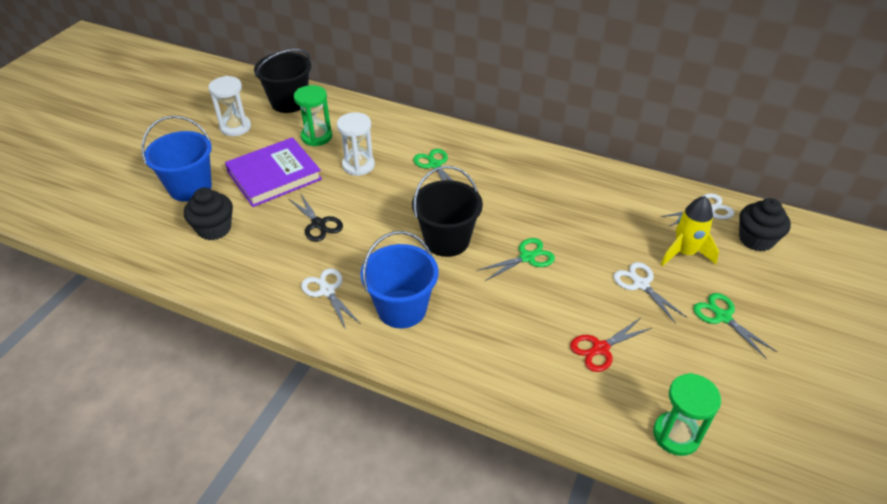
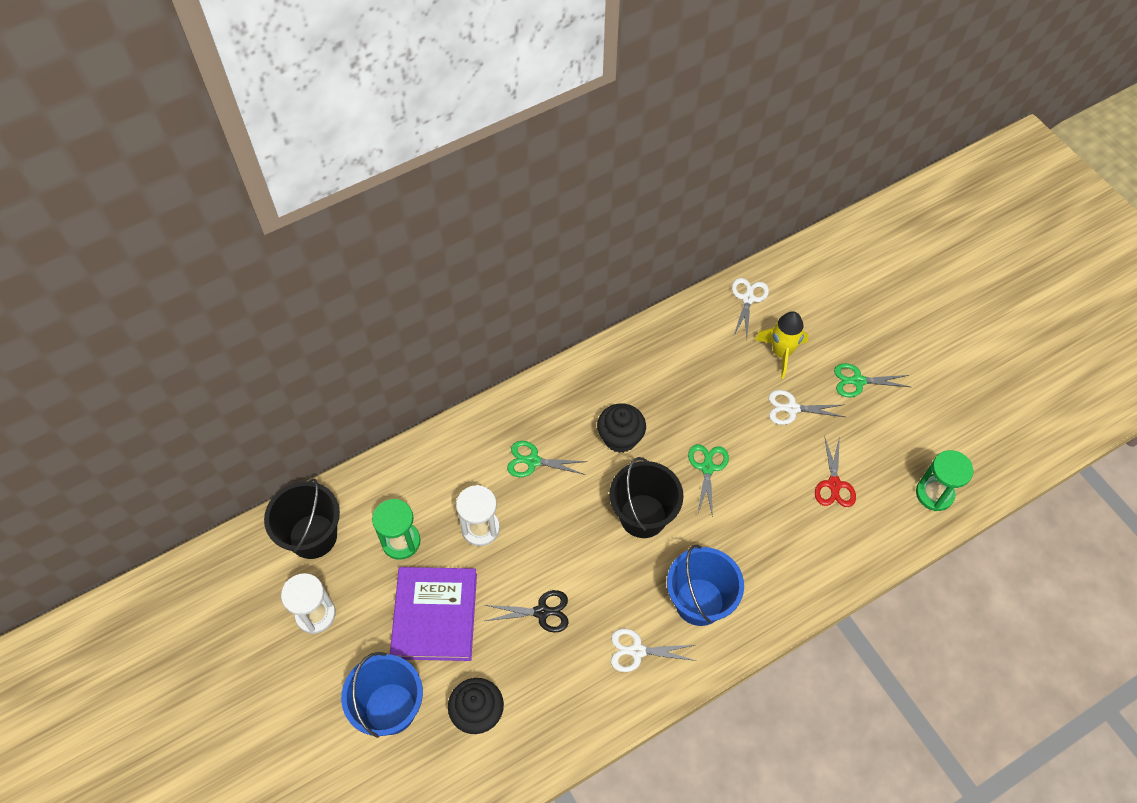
camera: 55 degrees left, 15 degrees up
black cupcake [739,198,791,252] -> black cupcake moved to [597,403,646,453]

